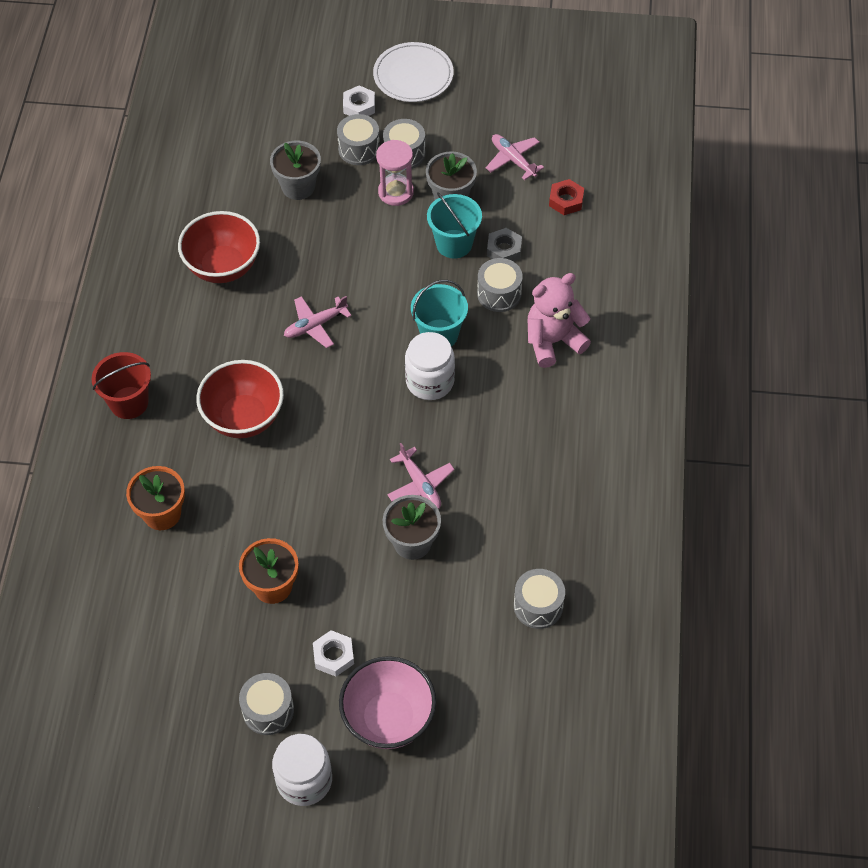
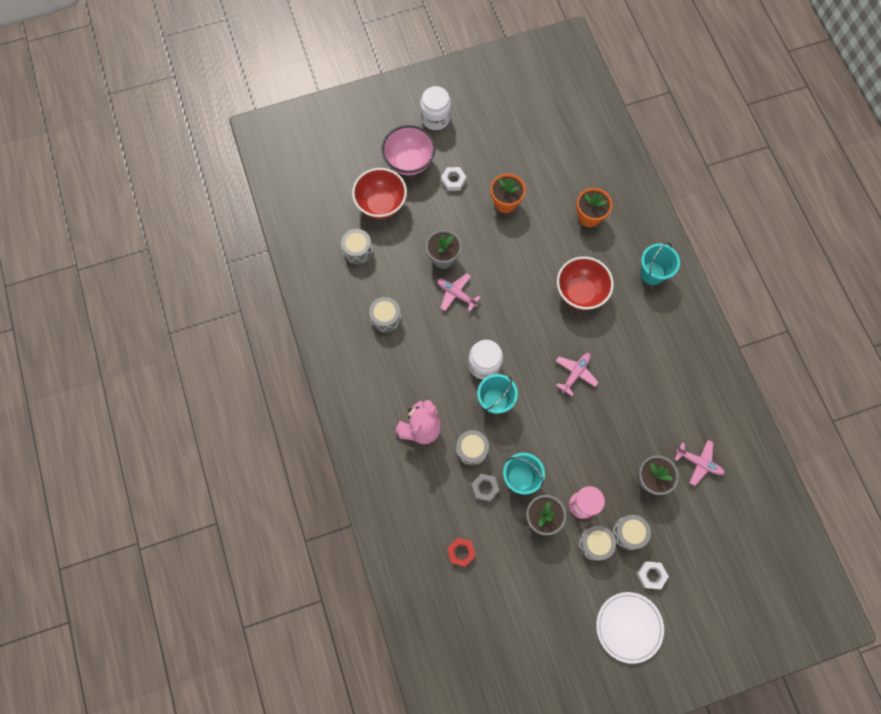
camera: 155 degrees right, 15 degrees up
red bucket [92,352,151,419] -> turquoise bucket [640,242,680,285]
red bowl [178,211,260,283] -> red bowl moved to [352,168,407,219]
grey drum [239,673,294,735] -> grey drum moved to [369,297,401,333]
pink plane [486,134,544,180] -> pink plane moved to [675,440,725,486]

